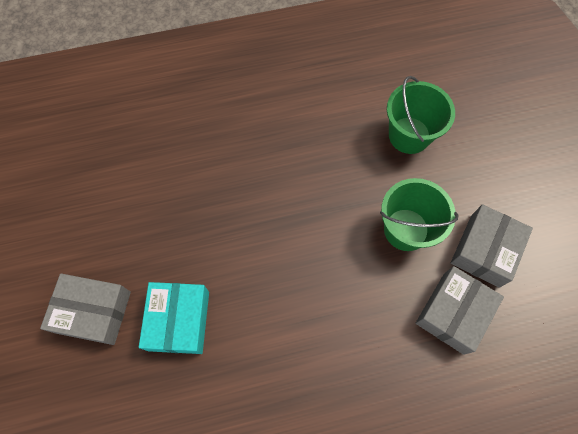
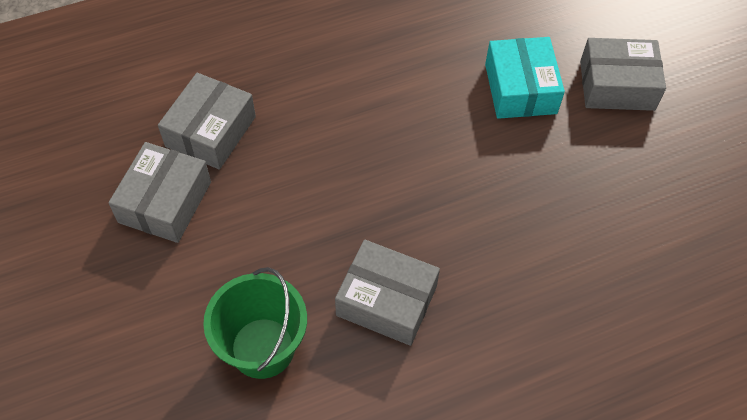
camera: 170 degrees right, 10 degrees down
green bucket [380,178,459,251] -> none
none -> grey box [335,240,440,346]

